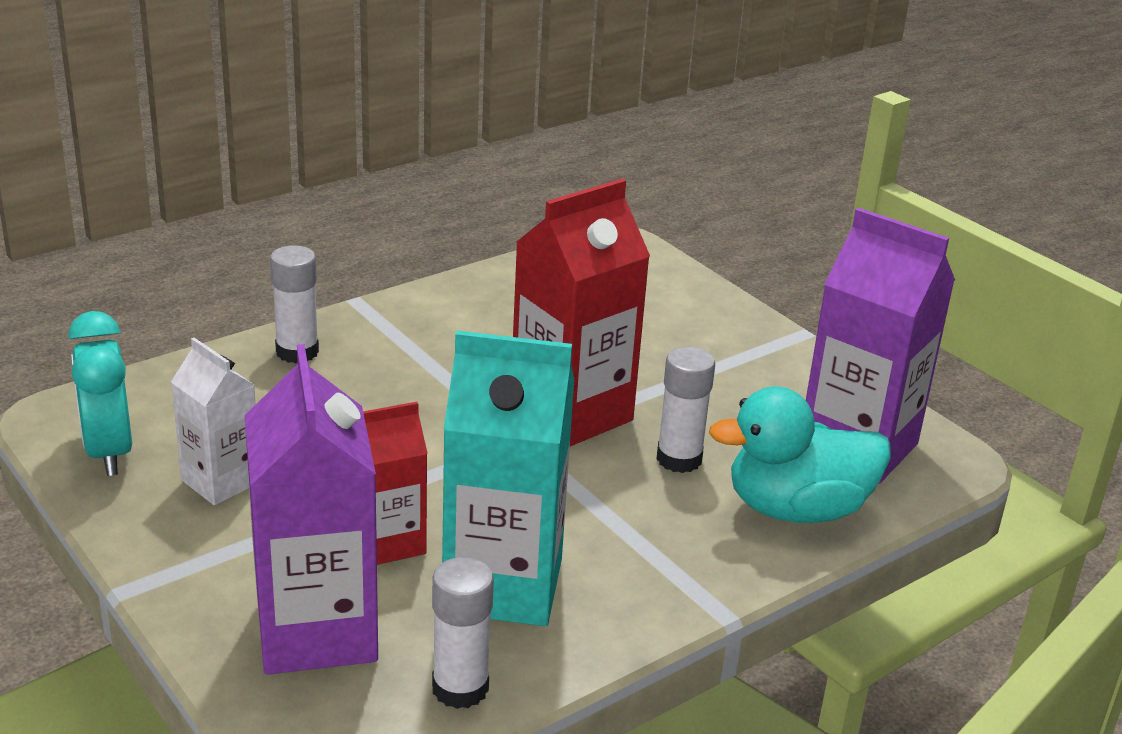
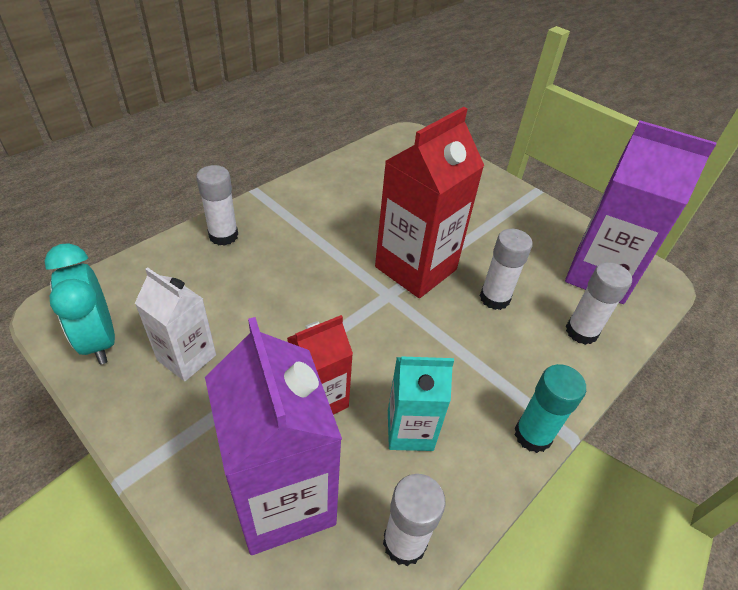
camera: 10 degrees left, 15 degrees up
turquoise carton [442,331,575,626] -> turquoise carton [388,356,454,451], size x0.58
turquoise duck [709,386,891,523] -> white glue stick [566,262,632,345]
none -> turquoise glue stick [515,364,586,453]

